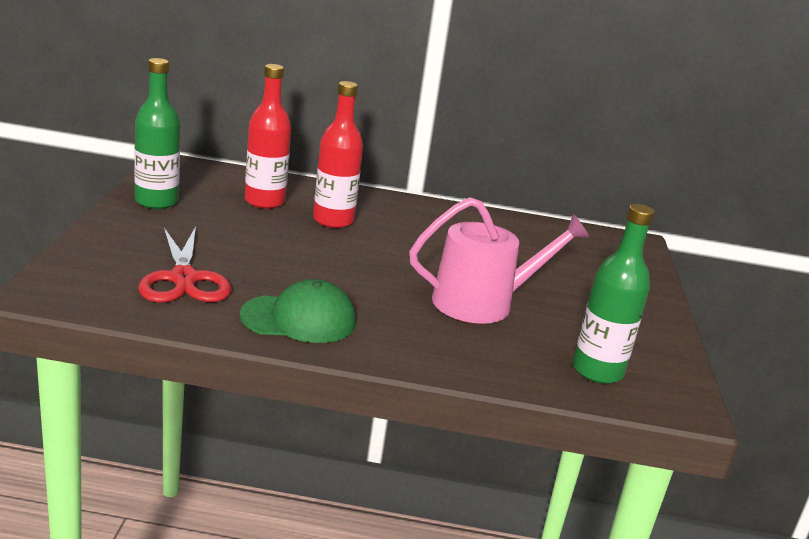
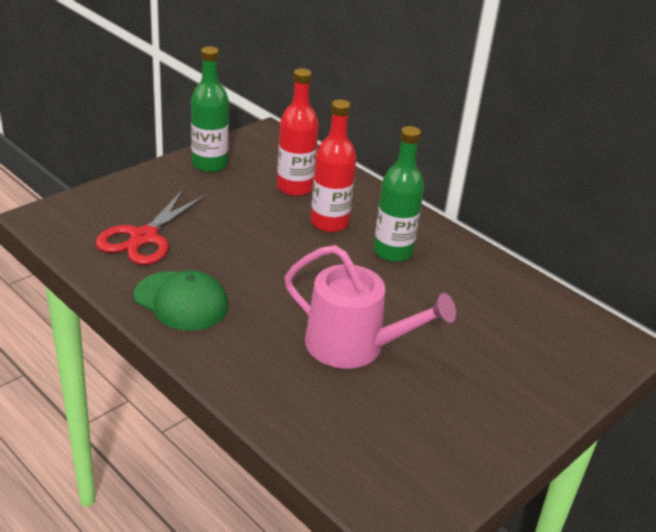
camera: 40 degrees right, 10 degrees up
green bottle [573,204,654,384] -> green bottle moved to [373,126,424,262]

